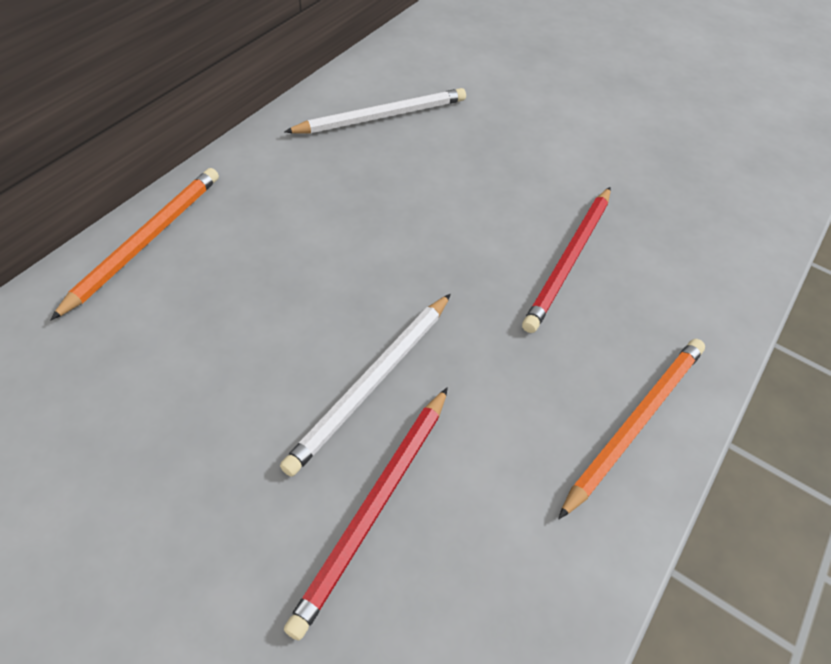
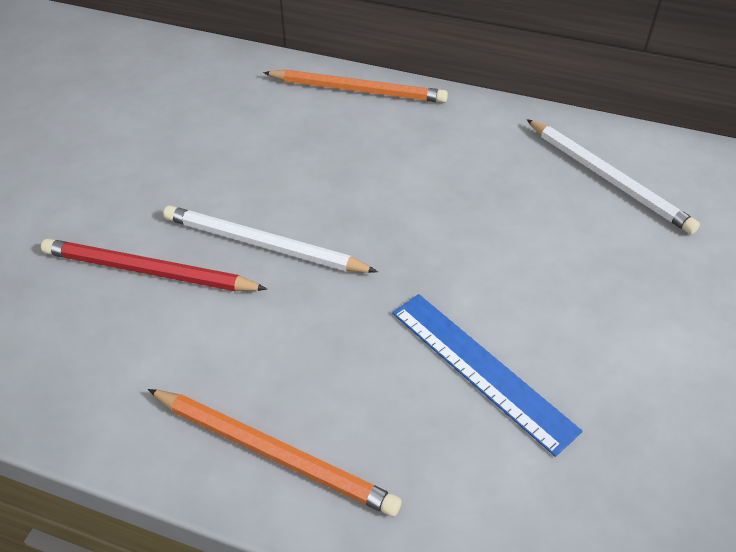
camera: 80 degrees right, 5 degrees down
red pencil [522,187,610,333] -> blue ruler [392,294,583,457]

